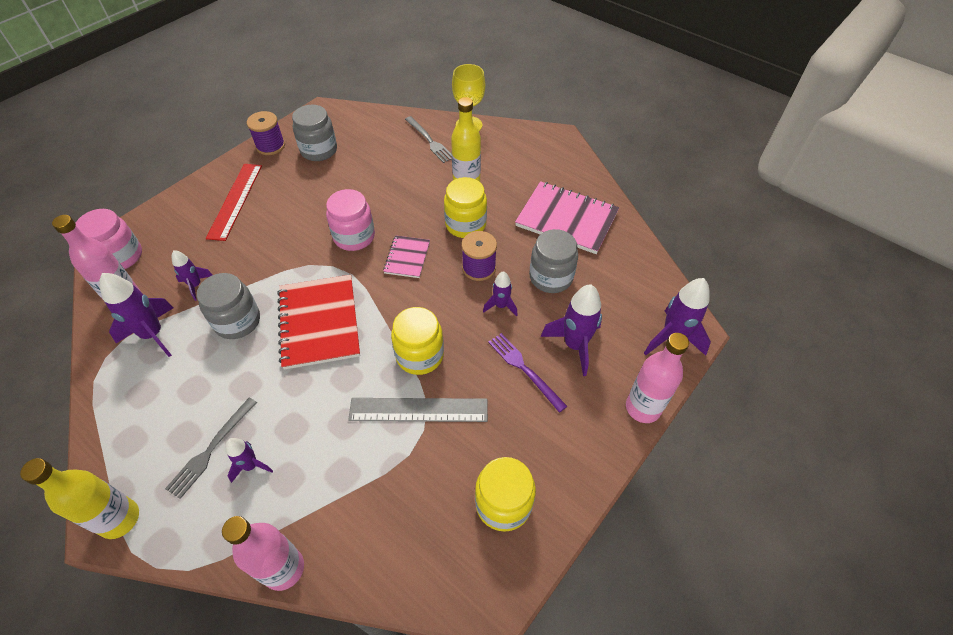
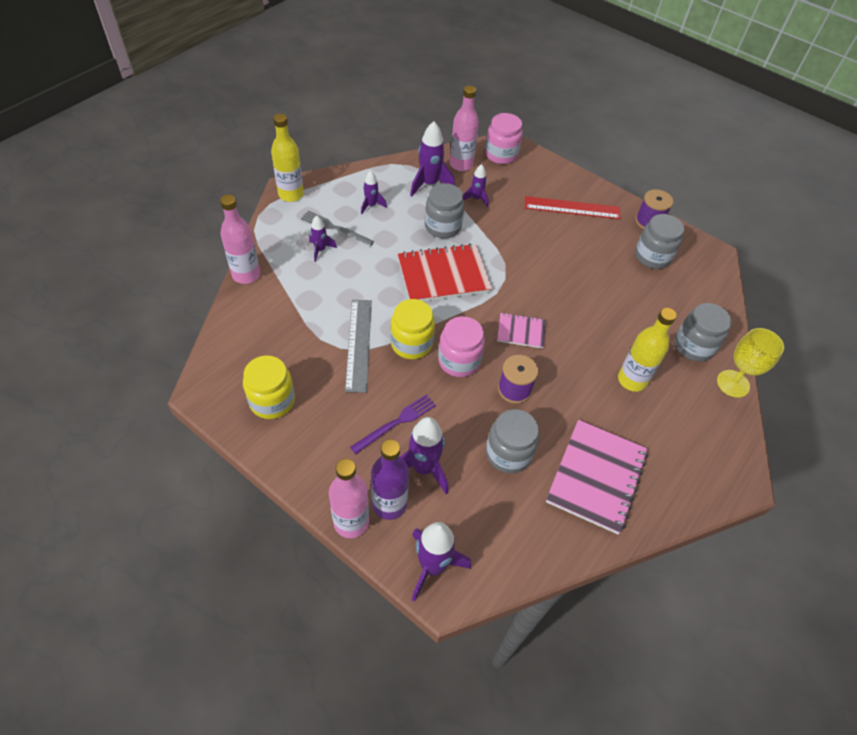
camera: 85 degrees right, 0 degrees up
pink jar [326,189,375,251] -> pink jar moved to [438,316,485,377]
grey fork [405,116,452,163] -> grey jar [675,303,732,362]
yellow jar [444,177,487,238] -> none
purple rocket [483,271,518,316] -> purple rocket moved to [361,171,387,214]
none -> purple bottle [371,439,409,520]

